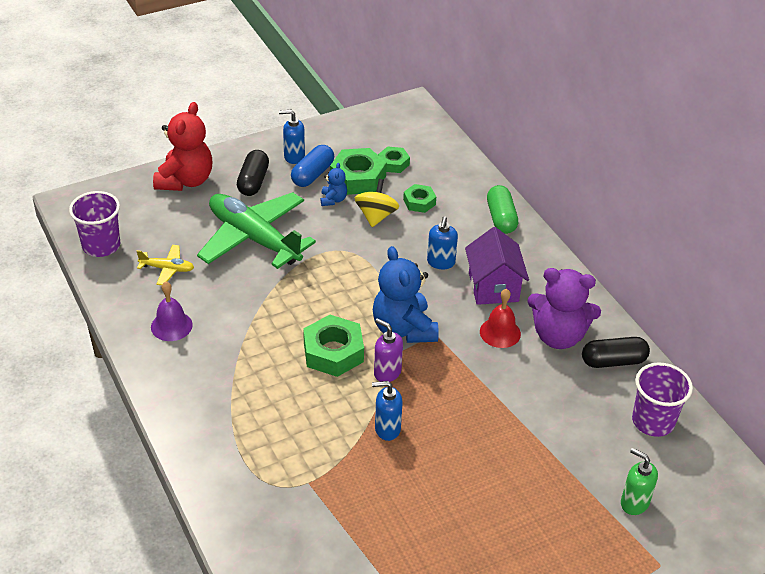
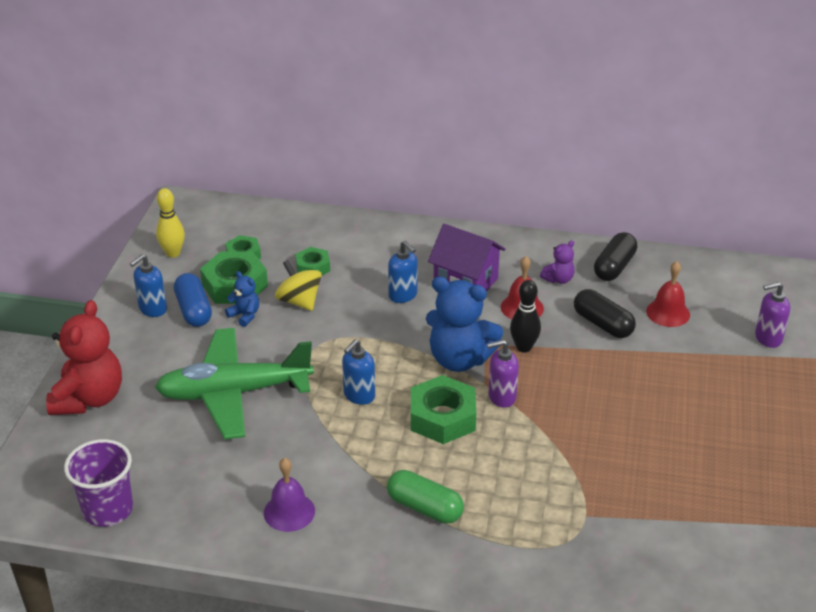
camera: 50 degrees left, 5 degrees down
yellow plane [137,245,194,285] -> none
red teddy bear [153,102,212,191] -> red teddy bear turned 45 degrees clockwise [46,300,122,415]
black capsule [237,150,269,196] -> black capsule moved to [574,289,636,338]
blue soap dispenser [372,381,403,441] -> blue soap dispenser moved to [342,339,375,405]
green capsule [487,185,518,234] -> green capsule moved to [387,470,464,523]
purple teddy bear [527,268,601,349] -> purple teddy bear [540,240,575,284], size x0.47
green soap dispenser [621,448,658,515] -> purple soap dispenser [755,282,790,348]
purple cup [632,362,693,437] -> none
none -> yellow bowling pin [156,188,185,258]
none -> black bowling pin [510,280,541,352]
none -> red bell [646,261,690,327]

